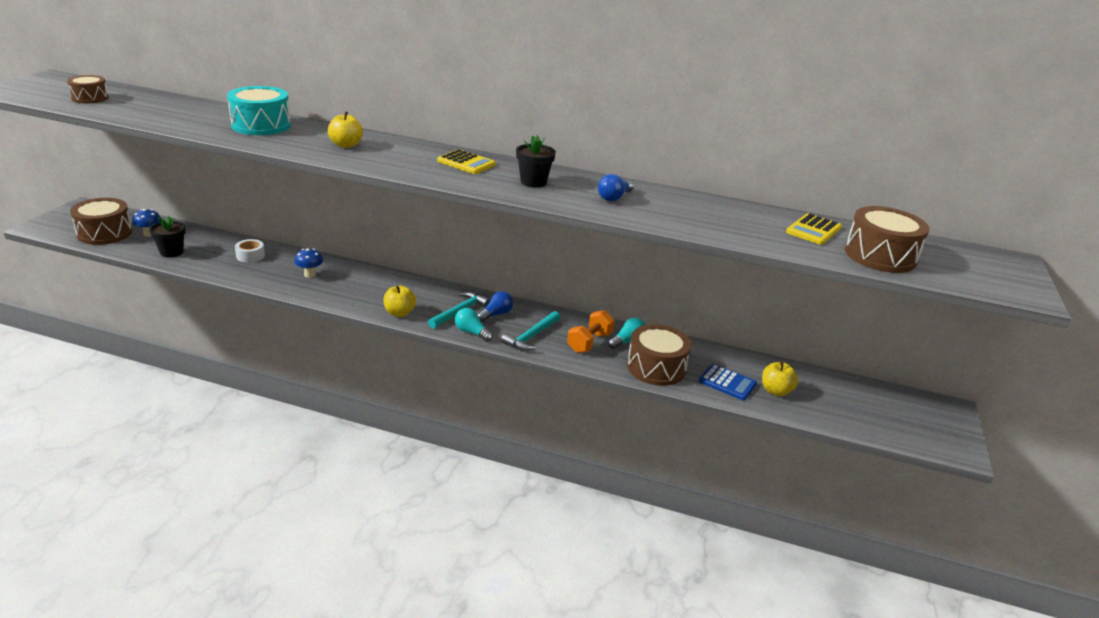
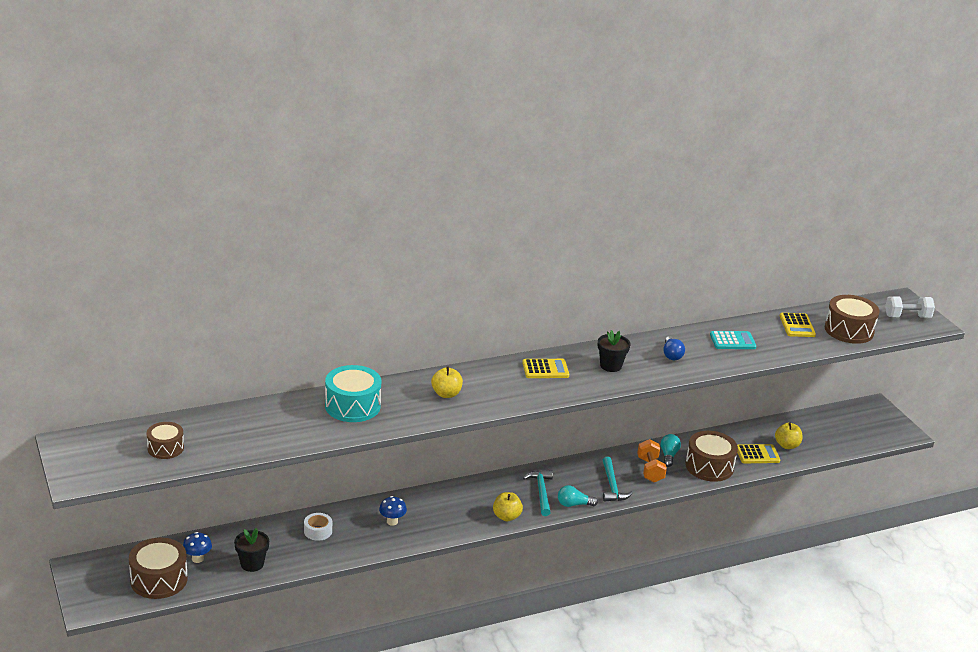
camera: 40 degrees left, 0 degrees up
blue light bulb [477,291,513,322] -> none
blue calculator [699,364,757,400] -> yellow calculator [737,444,780,463]
none -> turquoise calculator [710,331,756,349]
none -> white dumbbell [885,296,935,318]

